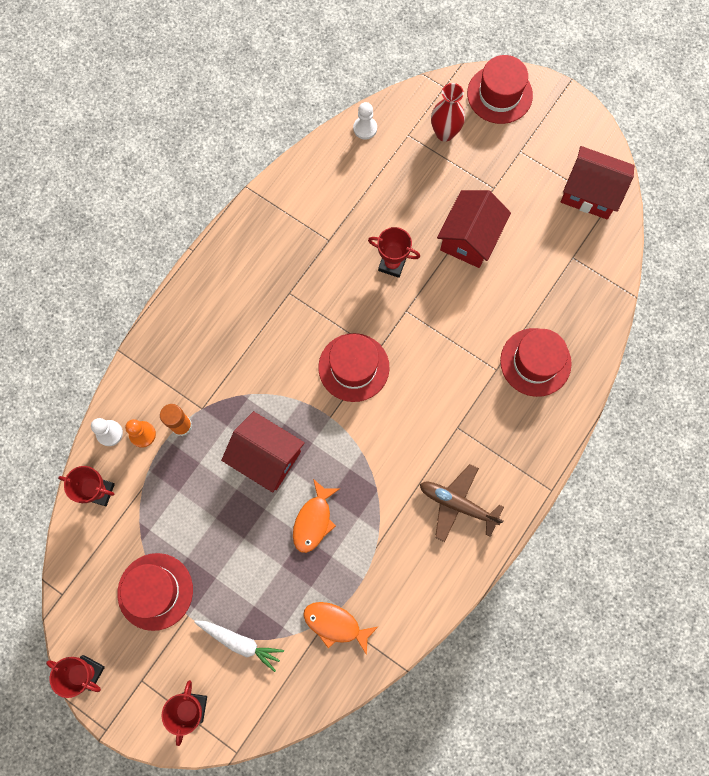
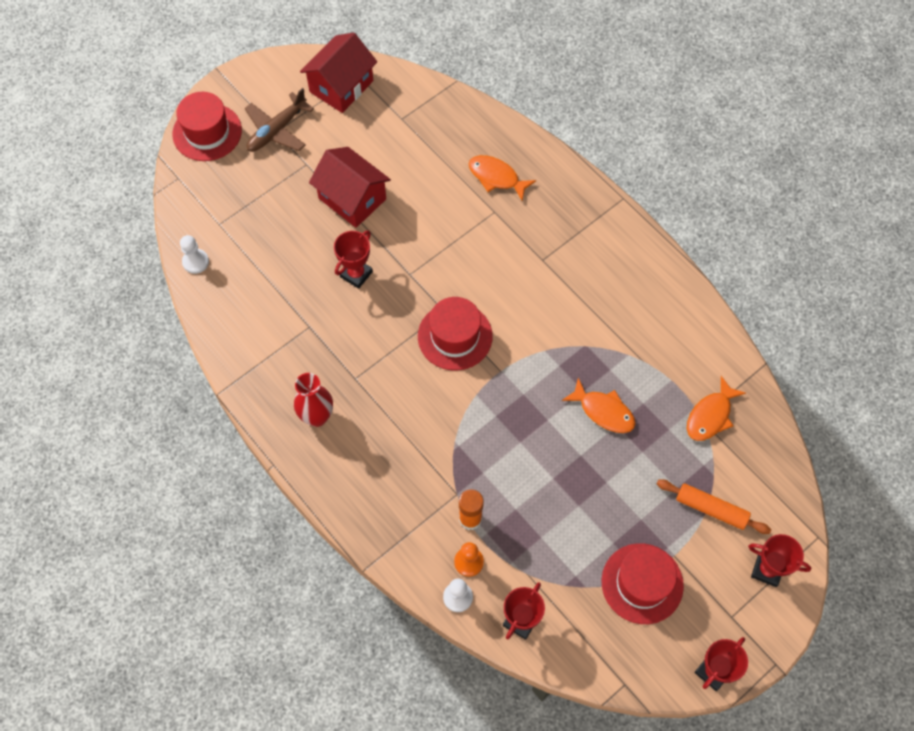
camera: 75 degrees left, 10 degrees down
white carrot [194,621,284,672] -> orange rolling pin [657,479,771,534]
red house [221,411,305,493] -> none
brown plane [420,464,504,542] -> brown plane moved to [245,88,314,152]
red vase [431,83,465,142] -> red vase moved to [294,373,333,427]
red hat [500,328,572,397] -> orange fish [469,155,536,201]

